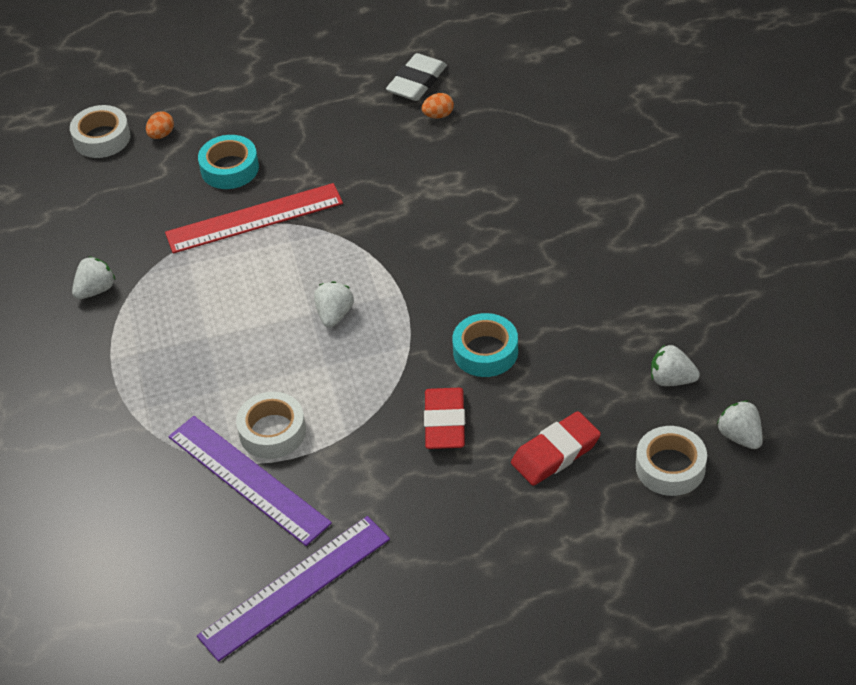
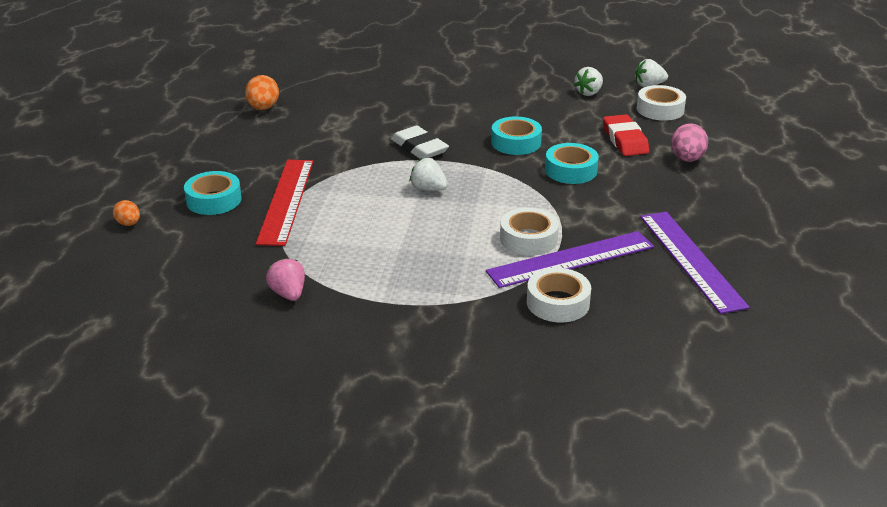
camera: 70 degrees left, 15 degrees down
white tape [70,105,130,158] -> white tape moved to [527,268,591,322]
white strawberry [72,256,115,299] -> pink strawberry [266,258,305,301]
white eraser [386,53,447,101] -> white eraser moved to [391,126,449,159]
orange egg [421,93,454,118] -> orange egg [245,75,279,110], size x1.62
red eraser [424,388,465,449] -> turquoise tape [545,143,599,184]
none -> pink egg [671,123,708,162]

